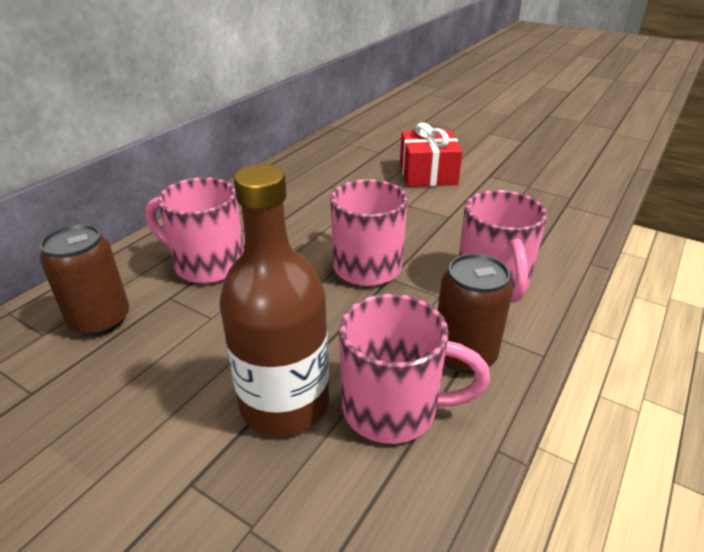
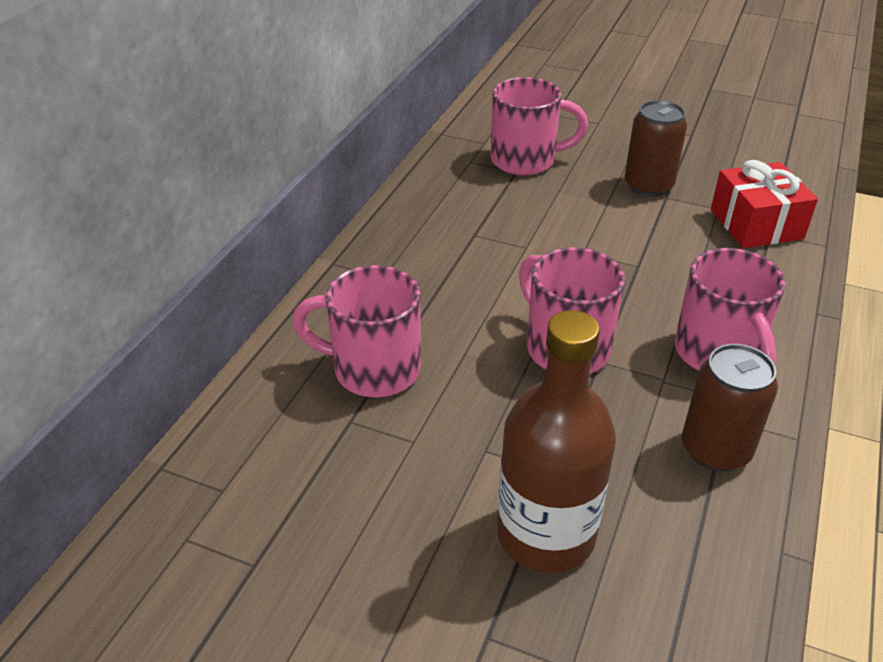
camera: 10 degrees left, 5 degrees up
brown can [40,224,129,336] -> brown can moved to [625,100,687,197]
pink mug [339,294,490,444] -> pink mug moved to [491,77,588,176]
red gift [400,123,463,187] -> red gift moved to [711,160,818,248]

